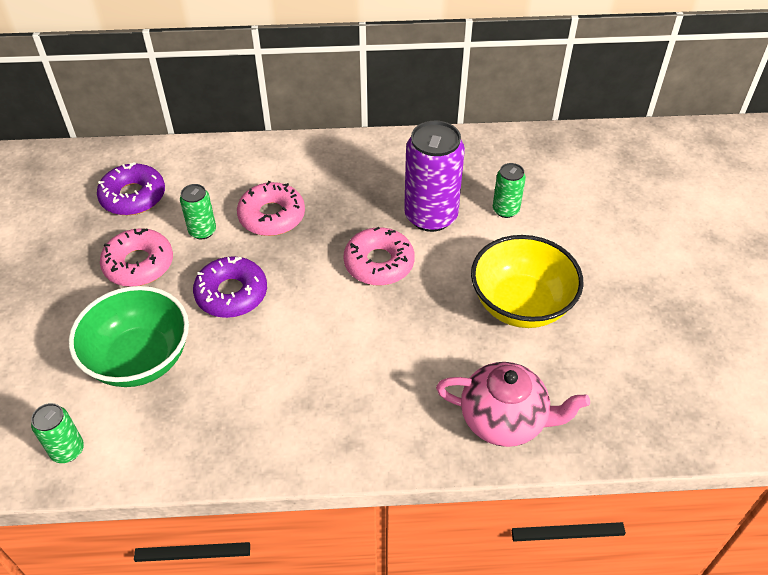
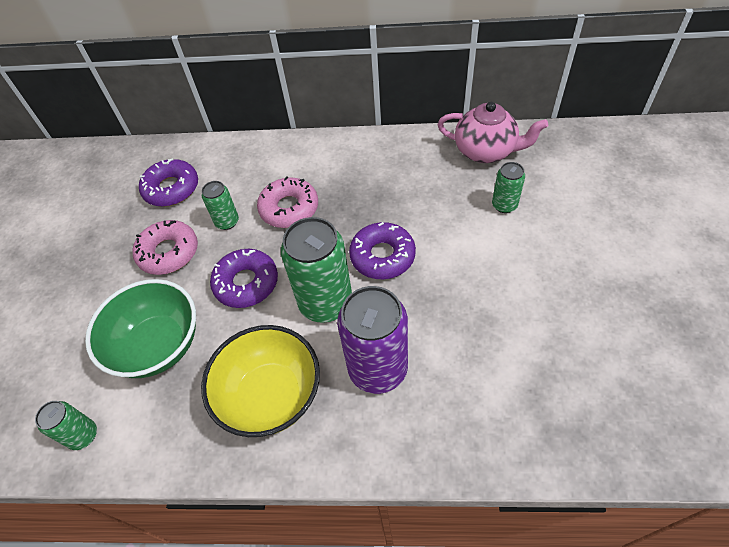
camera: 10 degrees right, 5 degrees up
pink donut [344,227,415,285] -> purple donut [349,222,416,279]
purple can [404,121,465,232] -> purple can moved to [337,286,408,394]
pink teapot [436,362,590,447] -> pink teapot moved to [437,102,548,163]
yellow bowl [471,235,584,328] -> yellow bowl moved to [201,325,320,437]
none -> green can [281,217,352,323]

